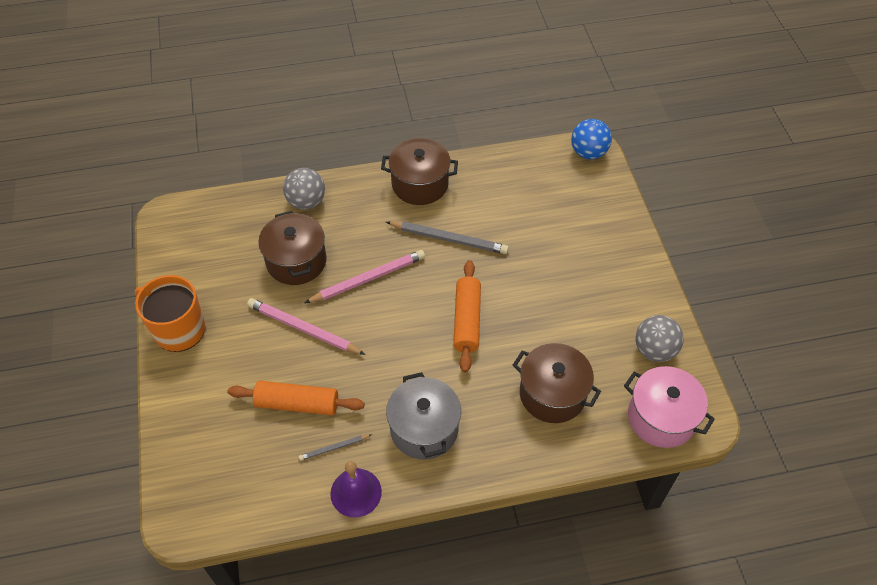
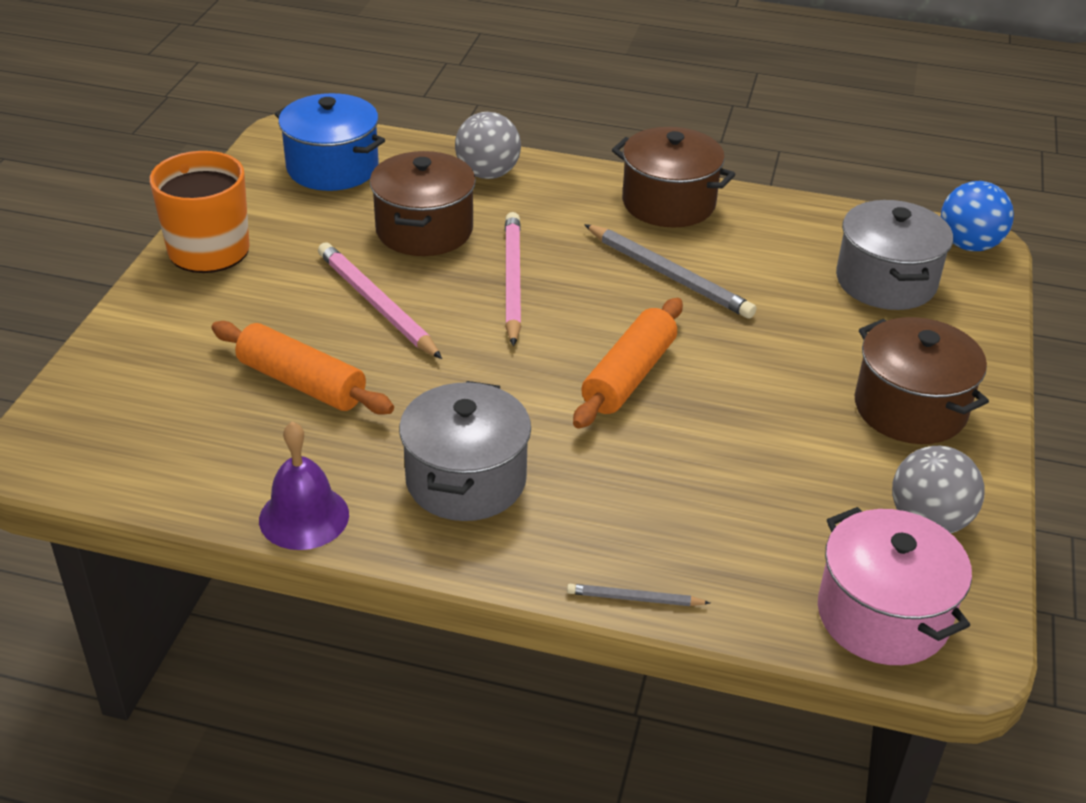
camera: 25 degrees right, 15 degrees down
grey pencil [299,434,372,461] -> grey pencil moved to [567,584,710,606]
pink pencil [305,250,425,303] -> pink pencil turned 90 degrees counterclockwise [505,212,521,346]
brown pot [513,343,601,423] -> brown pot moved to [855,317,989,444]
none -> blue pot [275,93,385,191]
none -> grey pot [836,200,953,310]

